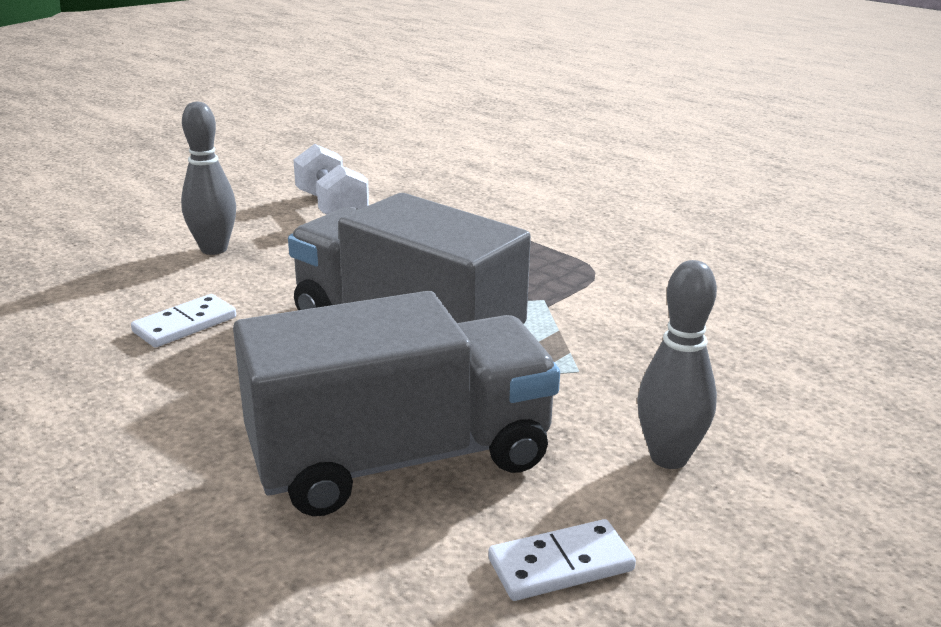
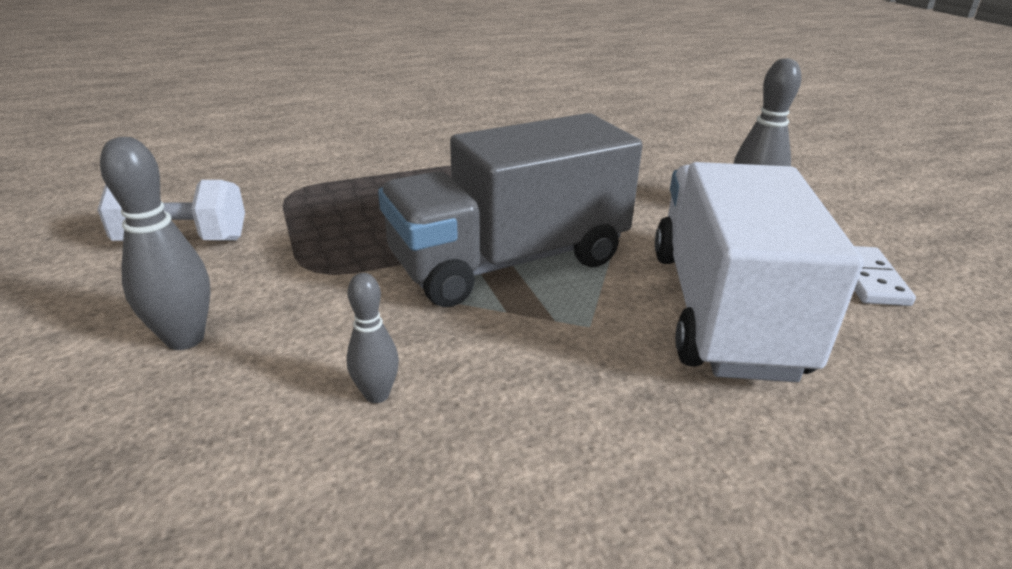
camera: 65 degrees left, 5 degrees up
white domino [131,294,236,347] -> grey bowling pin [346,273,399,403]
grey truck [233,291,560,516] -> white truck [655,162,864,382]

